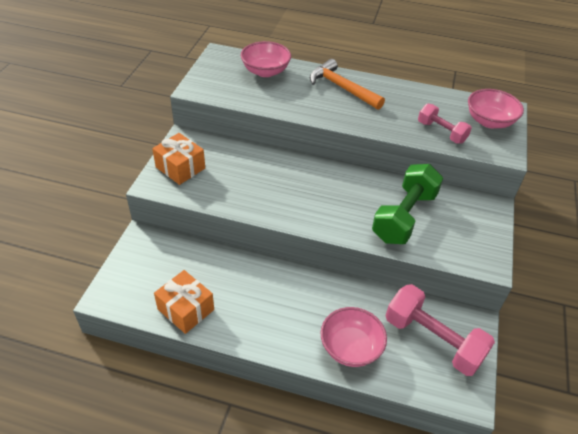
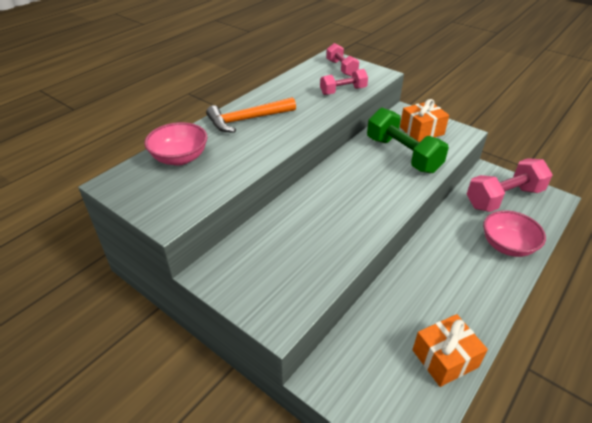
camera: 65 degrees left, 5 degrees down
orange gift [152,133,205,185] -> orange gift moved to [400,99,449,142]
pink bowl [468,89,524,128] -> pink dumbbell [326,43,359,77]

